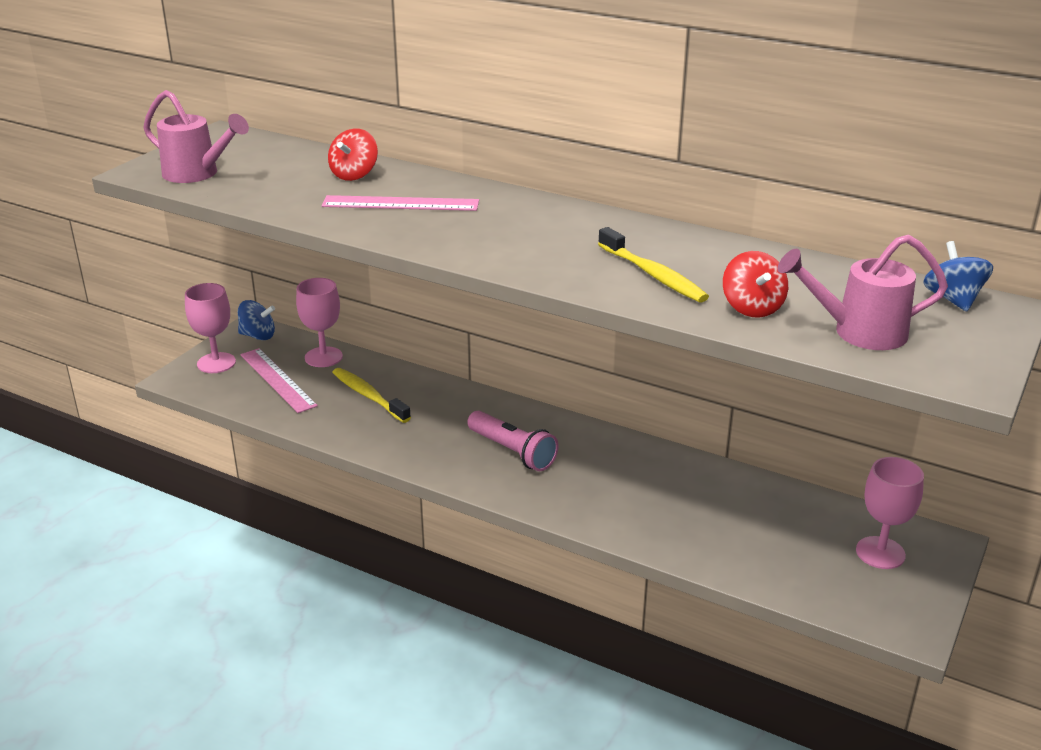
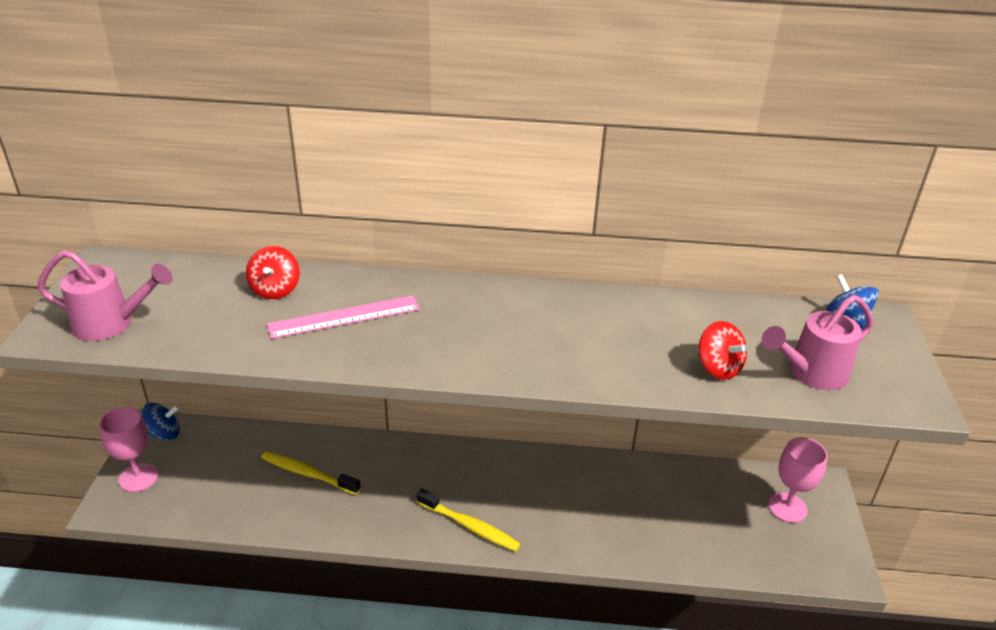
camera: 25 degrees left, 5 degrees up
pink ruler [240,348,318,413] -> none
pink goblet [296,278,343,367] -> none
pink flashlight [467,411,558,471] -> none
yellow toothbrush [598,227,709,303] -> yellow toothbrush moved to [417,488,521,552]

